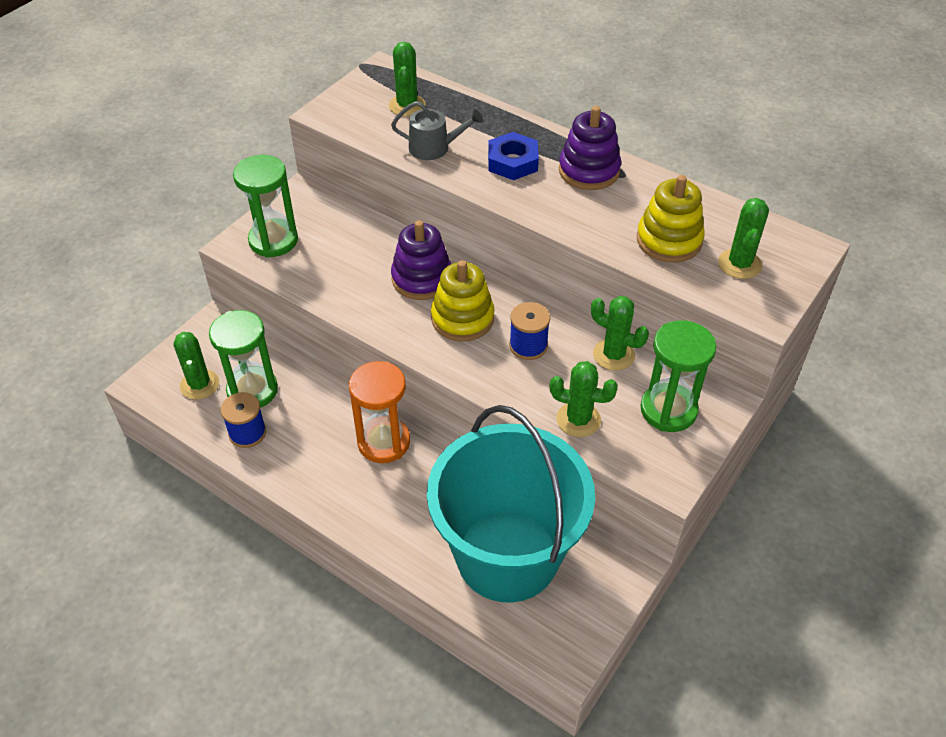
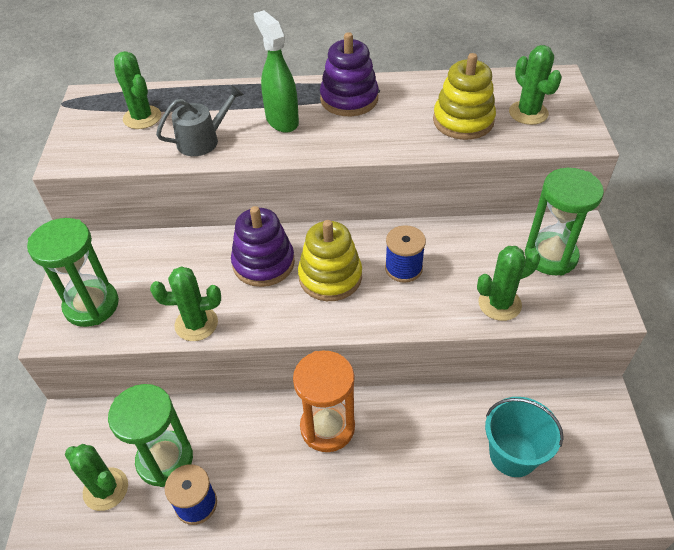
camera: 35 degrees left, 0 degrees up
turquoise bucket [427,405,595,602] -> turquoise bucket [485,397,564,477], size x0.47
blue nut [488,132,539,180] -> green spray bottle [254,10,299,133]
green cactus [591,296,649,371] -> green cactus moved to [150,266,221,341]

